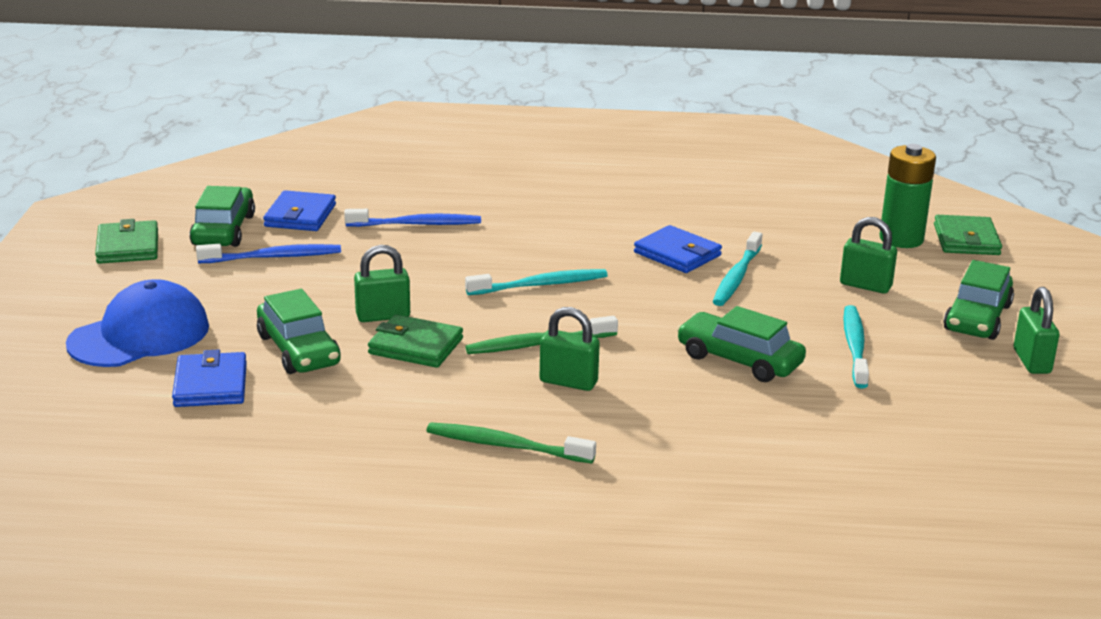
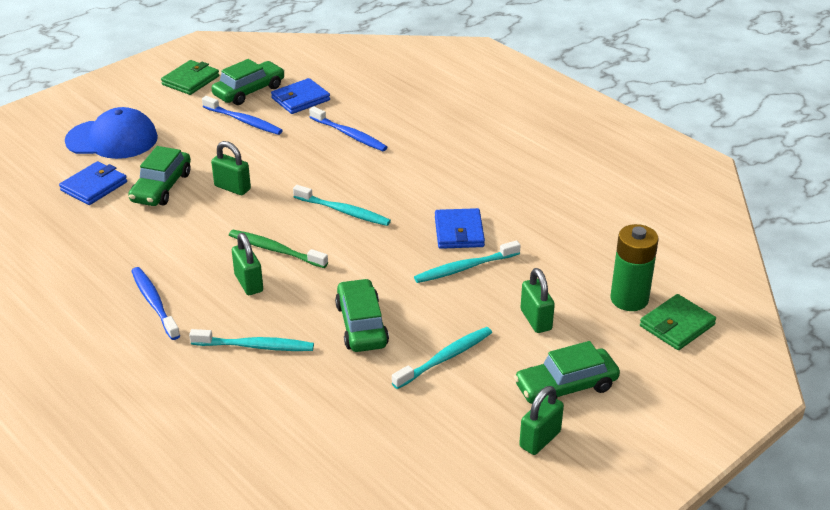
camera: 45 degrees right, 10 degrees up
green wallet [368,314,463,368] -> none
green toothbrush [427,423,596,463] -> blue toothbrush [131,267,180,340]
none -> turquoise toothbrush [189,329,314,351]

